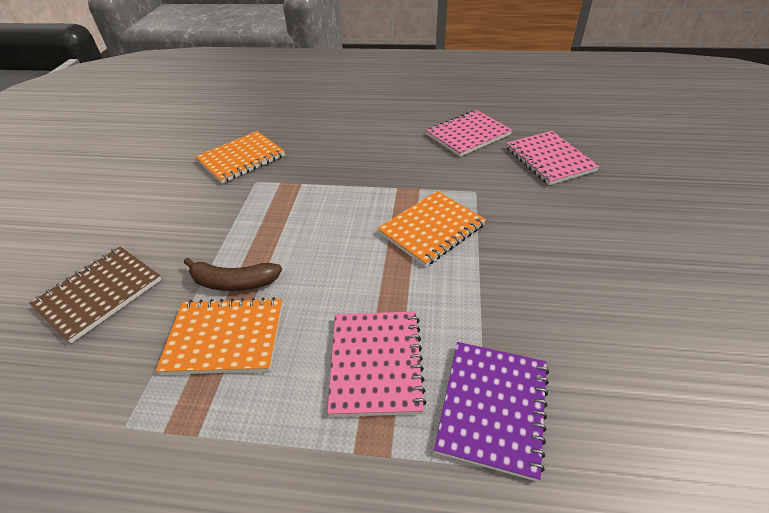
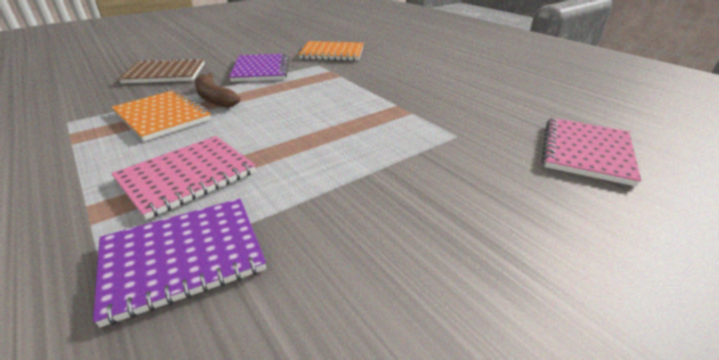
camera: 45 degrees right, 10 degrees down
orange notebook [377,191,486,267] -> none
pink notebook [426,110,512,157] -> none
none -> purple notebook [229,53,289,82]

